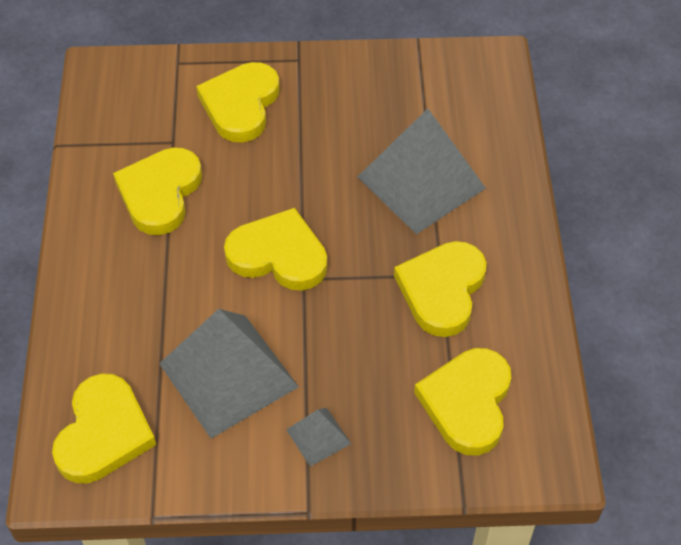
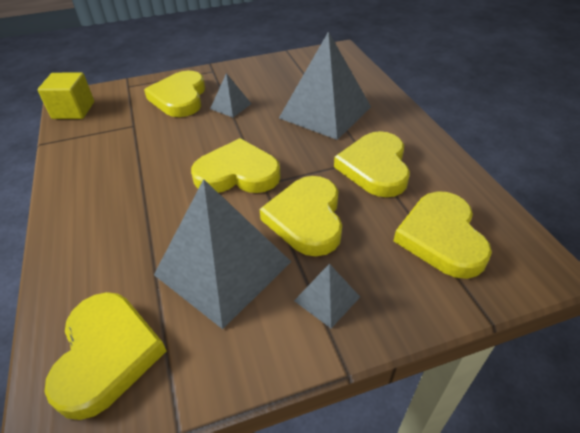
camera: 15 degrees left, 10 degrees down
yellow heart [113,147,202,235] -> yellow heart moved to [259,176,342,256]
none -> yellow cube [38,72,94,119]
none -> grey pyramid [210,73,251,118]

